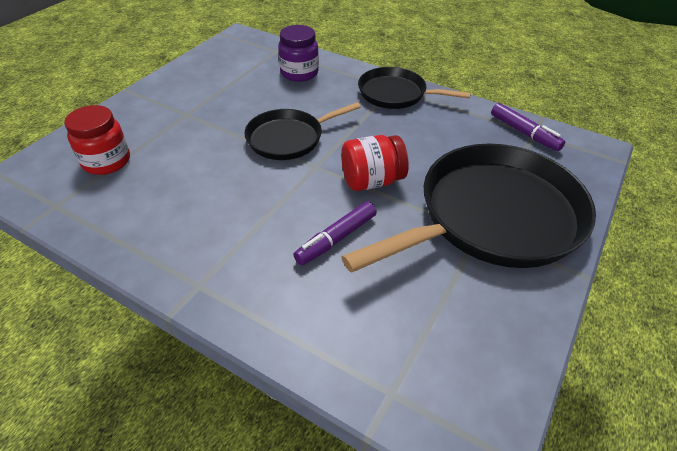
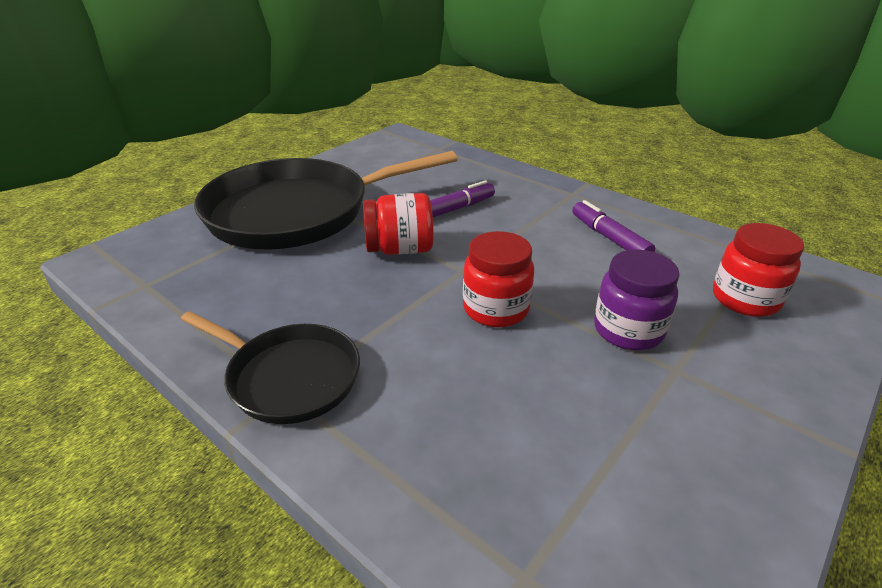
camera: 170 degrees left, 10 degrees down
black pan [244,102,361,160] -> red jar [463,231,534,327]
purple jar [278,25,319,82] -> purple jar moved to [594,249,680,350]
purple marker [491,103,565,151] -> purple marker moved to [572,200,655,252]

